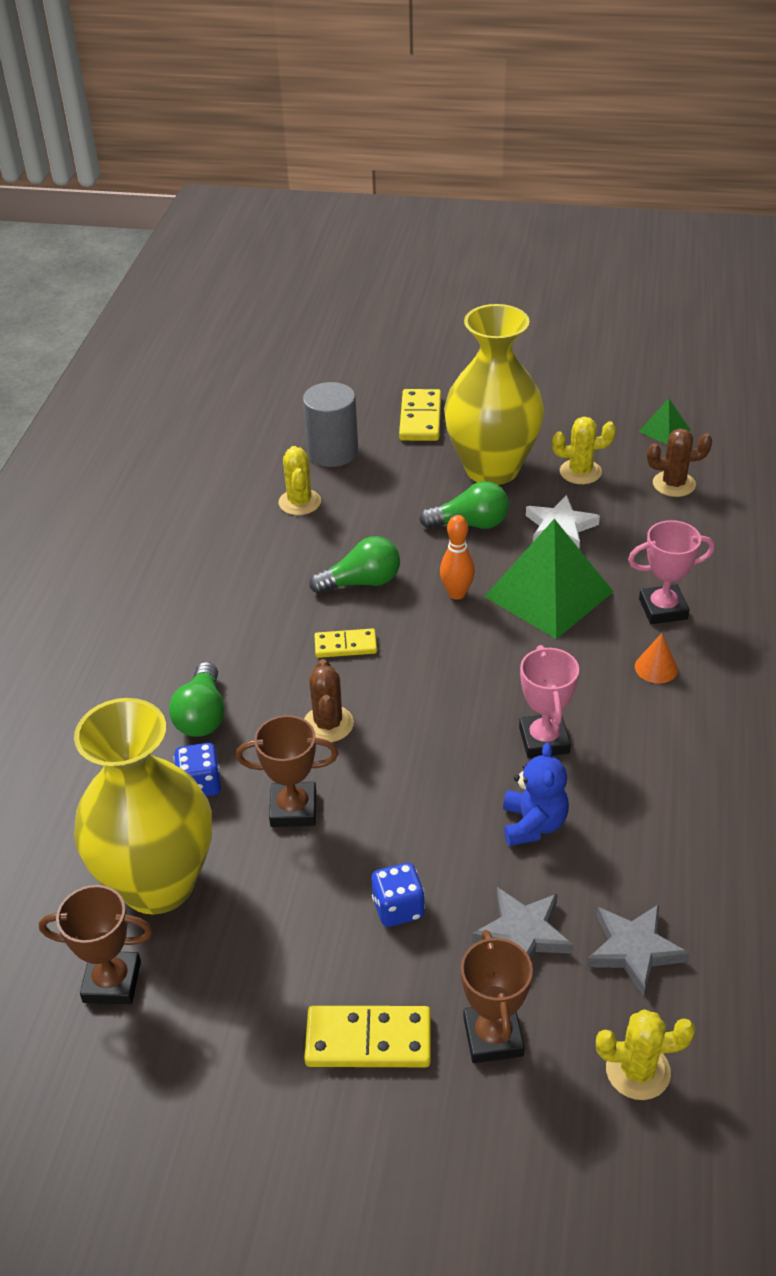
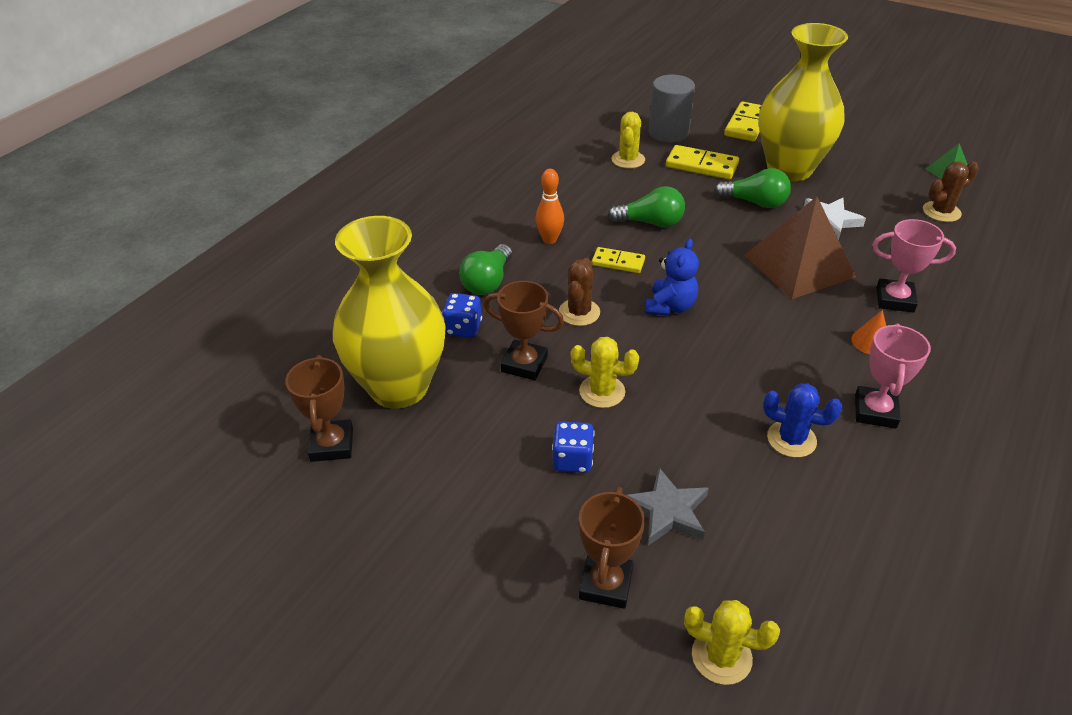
camera: 20 degrees right, 0 degrees up
brown trophy [39,885,153,1004] -> brown trophy turned 60 degrees clockwise [285,355,353,462]
yellow domino [305,1006,431,1067] -> yellow domino moved to [666,145,739,180]
orange bowling pin [440,515,475,600] -> orange bowling pin moved to [536,169,564,244]
green pyramid [484,519,614,639] -> brown pyramid [745,196,856,299]
blue teddy bear [503,743,569,846] -> blue teddy bear moved to [645,239,699,316]
pink trophy [519,645,579,758] -> pink trophy moved to [855,324,931,429]
yellow cactus [552,417,616,484] -> yellow cactus moved to [571,337,639,408]
grey star [587,904,690,997] -> none
brown cactus [647,428,712,497] -> brown cactus turned 45 degrees counterclockwise [923,161,979,222]
none -> blue cactus [763,383,842,458]

